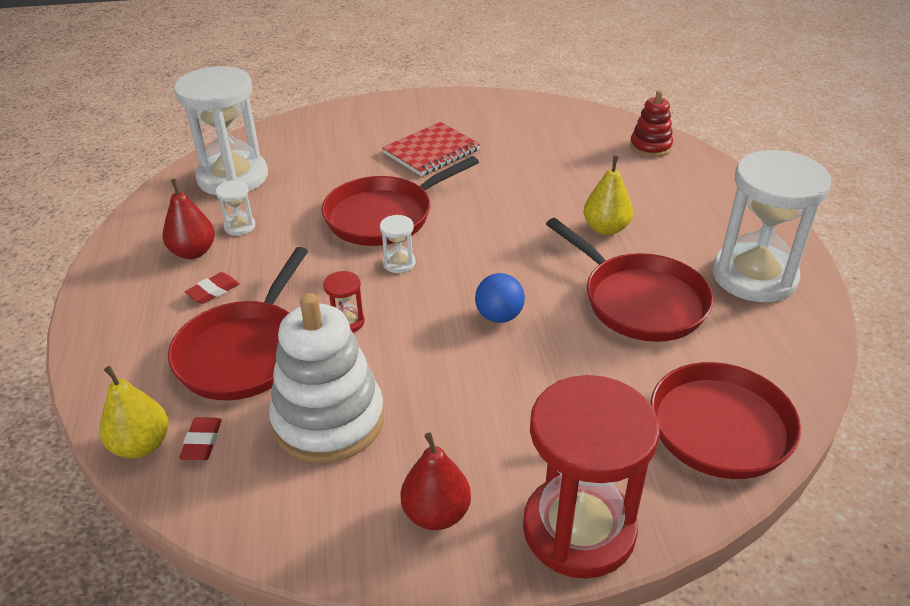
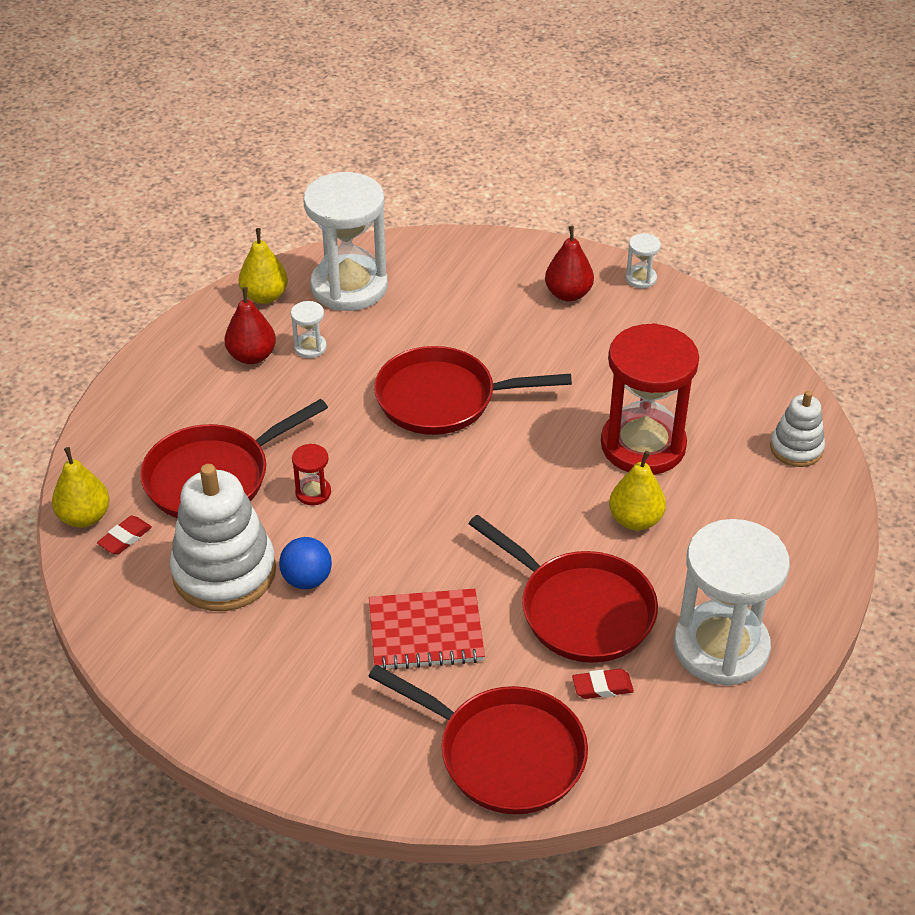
camera: 35 degrees right, 5 degrees up
red eraser [185,272,240,304] -> red eraser moved to [572,669,634,699]
white hourglass [380,215,416,273] -> white hourglass moved to [626,233,661,288]
red notebook [382,122,480,176] -> red notebook moved to [369,589,485,670]
red pear [401,432,471,530] -> red pear moved to [545,226,594,302]
blue ball [475,273,525,323] -> blue ball moved to [279,537,332,589]
red hourglass [523,375,660,579] -> red hourglass moved to [601,323,699,475]
red pan [546,218,713,342] -> red pan turned 45 degrees counterclockwise [468,515,658,663]
red stacking toy [630,90,673,157] -> white stacking toy [770,391,825,467]
none -> yellow pear [238,228,288,304]

